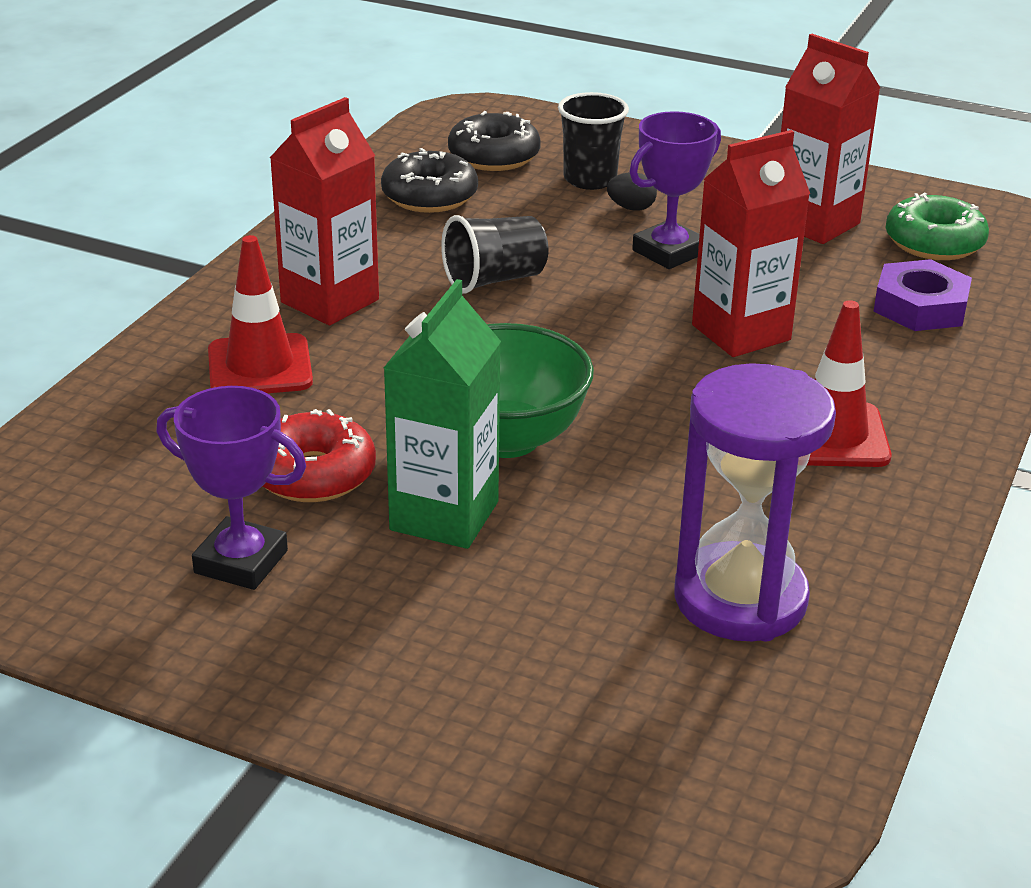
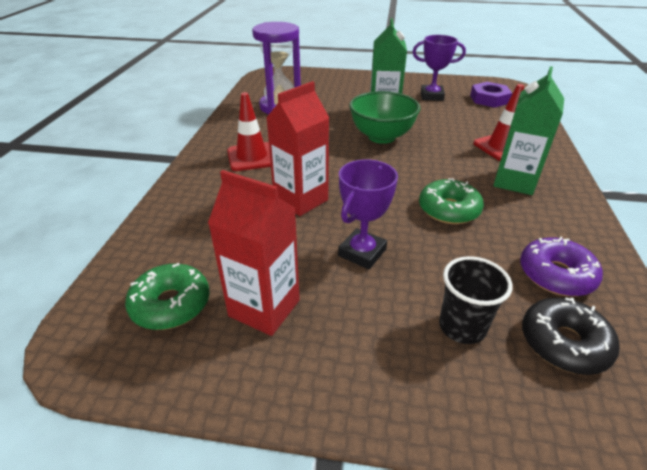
camera: 165 degrees right, 5 degrees up
red donut [263,409,376,502] -> none
red carton [270,97,379,325] -> green carton [493,66,564,195]
black donut [381,148,478,213] -> purple donut [520,236,603,296]
black cup [441,215,548,293] -> green donut [419,178,484,224]
black egg [607,172,657,211] -> none
purple nut [873,259,972,331] -> purple nut moved to [470,82,512,108]

